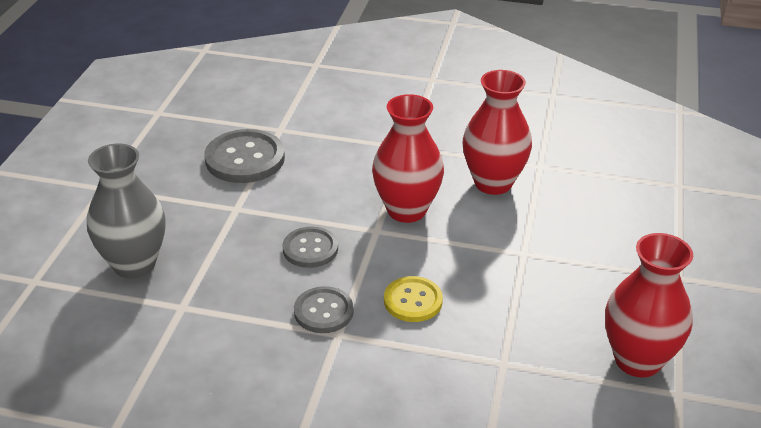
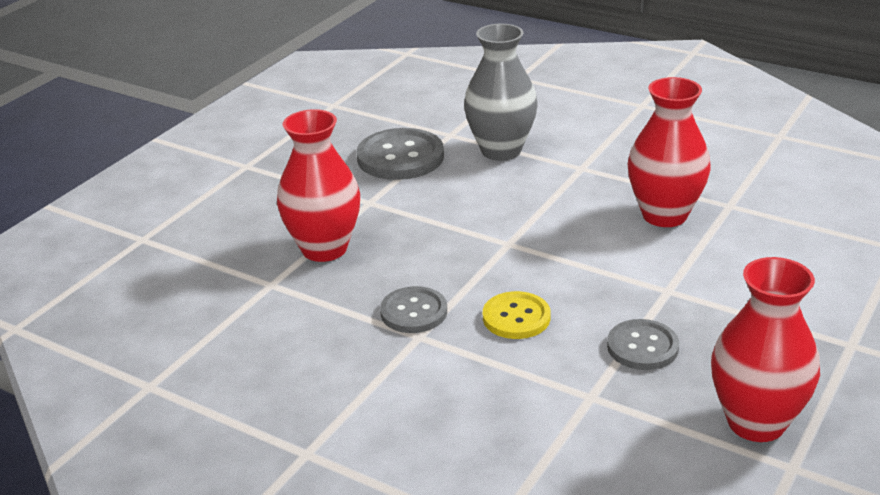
camera: 20 degrees right, 5 degrees down
grey vase [87,143,166,278] -> grey vase moved to [464,24,538,161]
grey button [282,227,338,268] -> grey button moved to [607,319,679,370]
red vase [372,94,444,223] -> red vase moved to [277,109,360,262]

